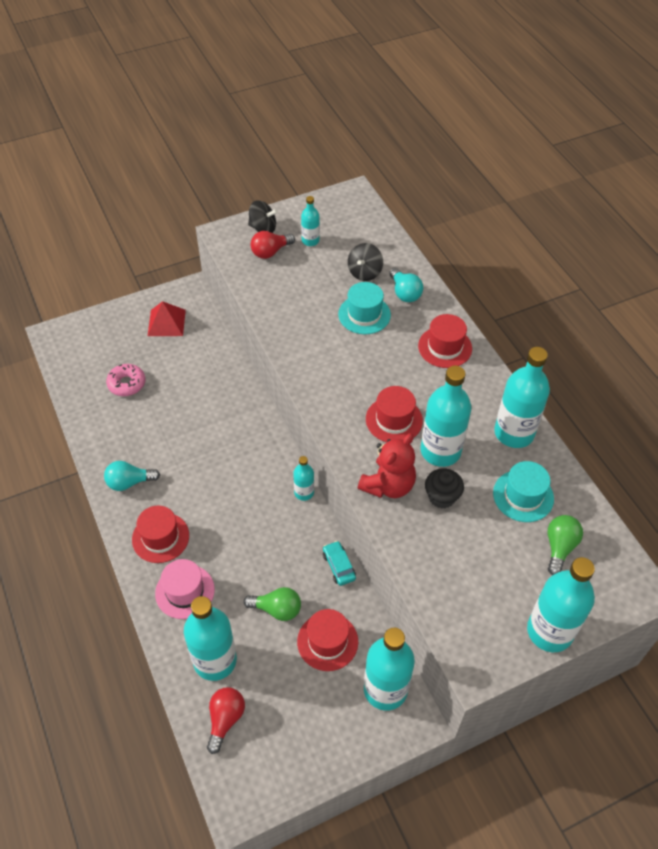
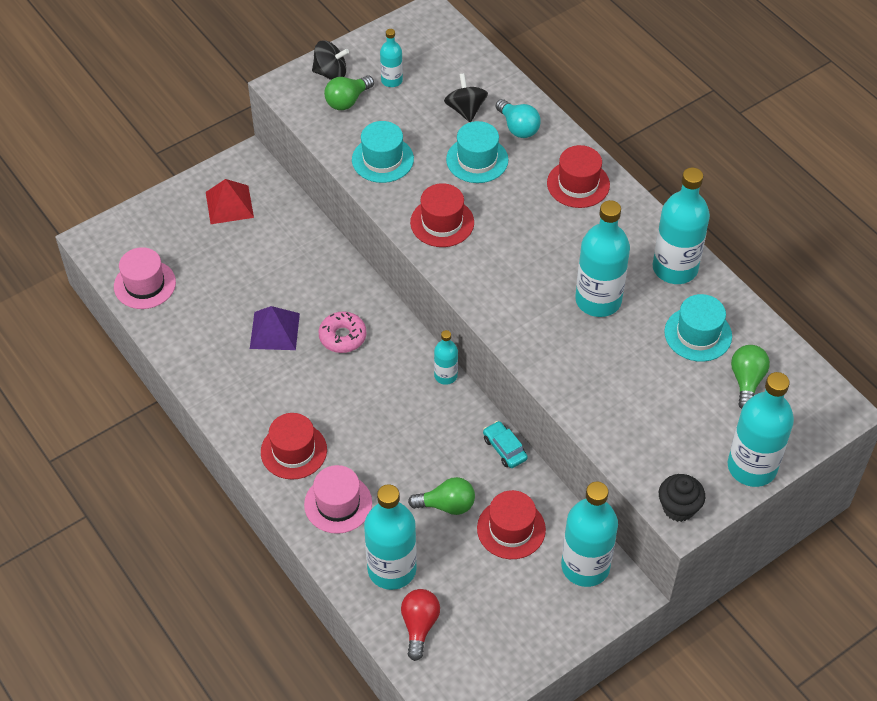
camera: 10 degrees left, 0 degrees up
turquoise light bulb [104,461,160,491] -> none
pink donut [106,364,145,396] -> pink donut moved to [319,312,366,353]
red light bulb [251,231,295,259] -> green light bulb [324,76,374,110]
black spinning top [348,243,383,281] -> black spinning top turned 150 degrees clockwise [444,73,488,122]
red teddy bear [358,433,416,498] -> none
red hat [366,386,423,442] -> red hat moved to [410,183,474,247]
black cupcake [425,468,464,509] -> black cupcake moved to [659,474,705,522]
none -> pink hat [114,247,176,309]
none -> purple pyramid [250,306,300,350]
none -> turquoise hat [352,121,414,183]

